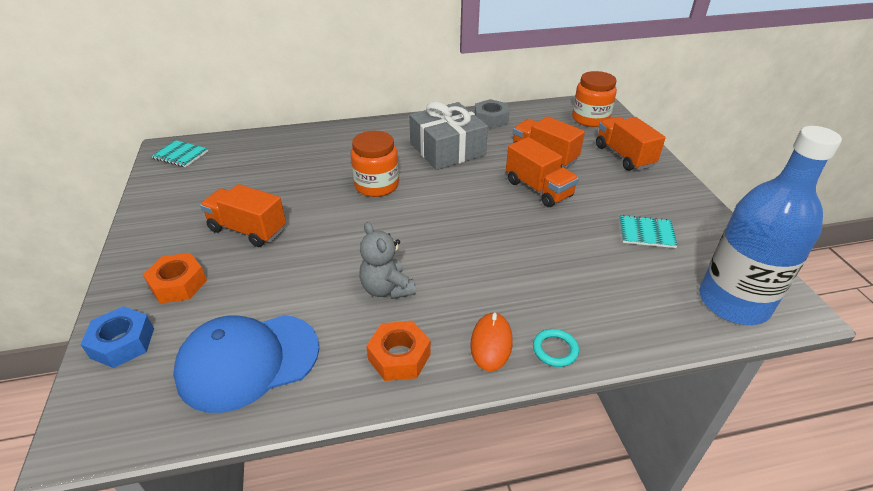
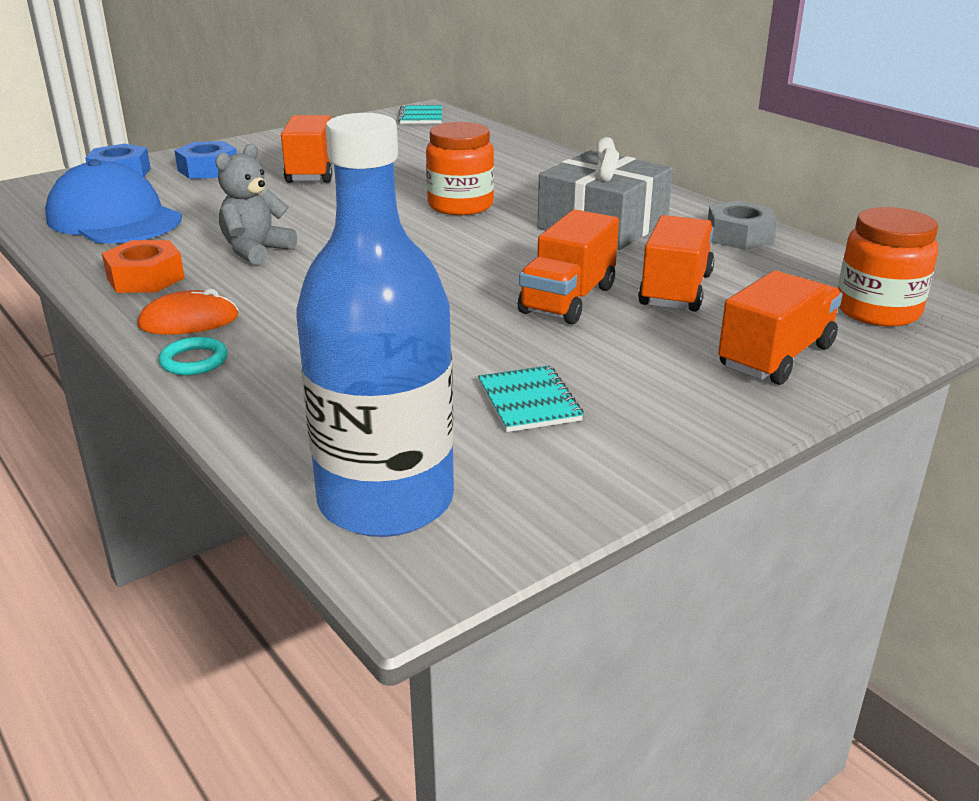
camera: 65 degrees right, 10 degrees down
orange nut [143,253,207,304] -> blue nut [174,141,237,179]

